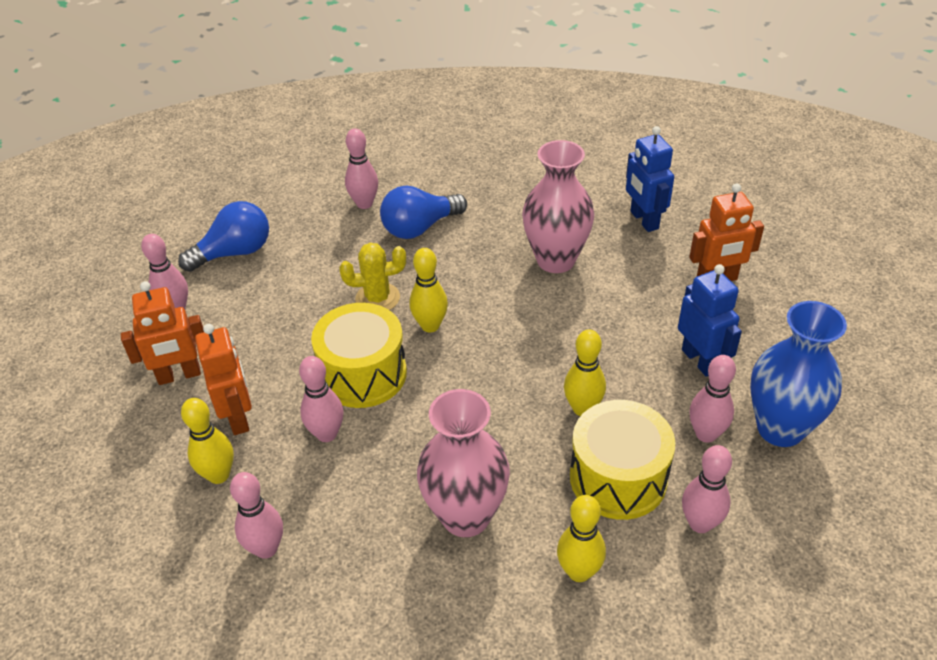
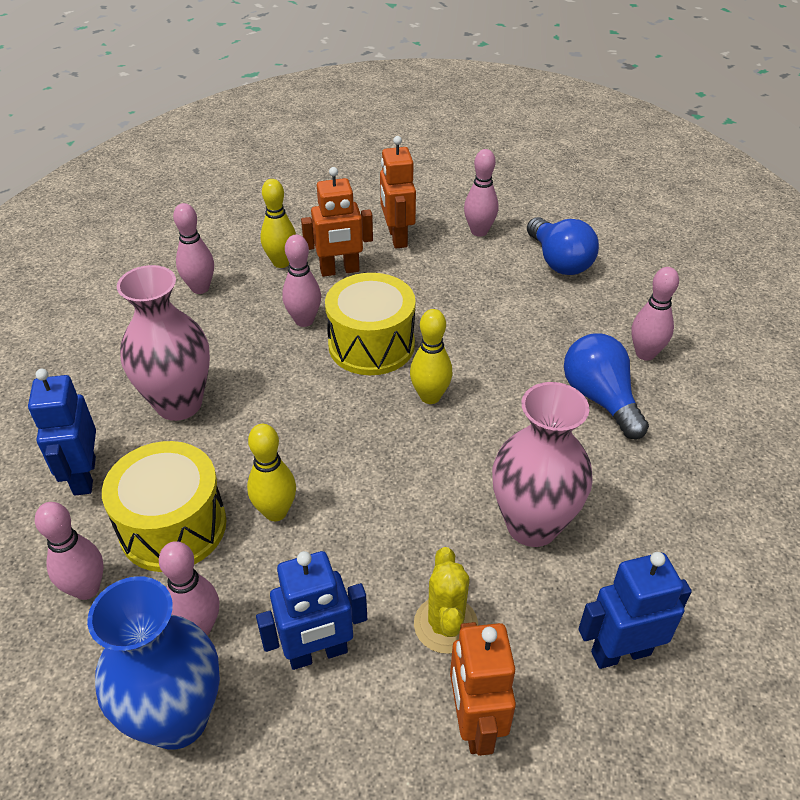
camera: 95 degrees right, 0 degrees up
yellow cactus [339,243,406,310] -> yellow cactus moved to [414,547,478,654]
yellow bowling pin [557,495,606,582] -> blue robot [28,369,96,496]

